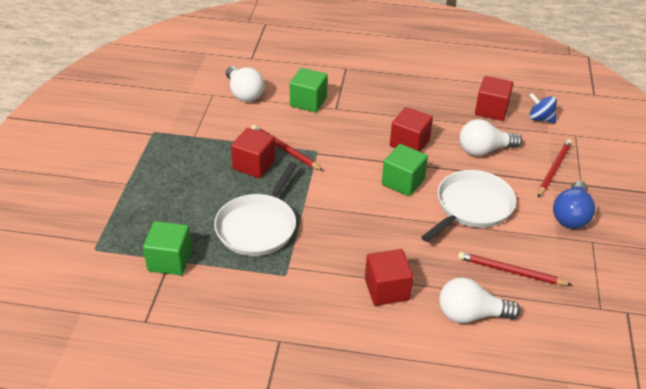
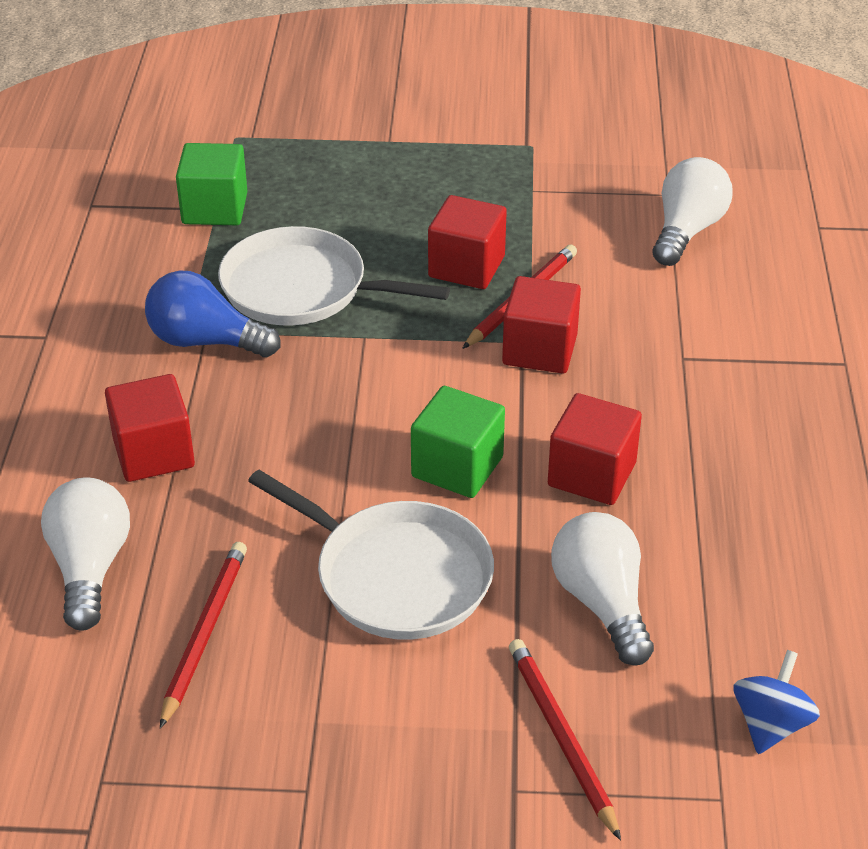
camera: 85 degrees right, 0 degrees up
white light bulb [226,66,264,102] -> white light bulb turned 150 degrees clockwise [653,157,733,266]
green cube [290,68,328,113] -> none
red cube [475,76,513,121] -> red cube moved to [502,276,581,374]
red pencil [538,139,572,197] -> red pencil turned 135 degrees counterclockwise [509,639,621,841]
blue light bulb [553,181,595,229] -> blue light bulb moved to [145,270,280,357]

